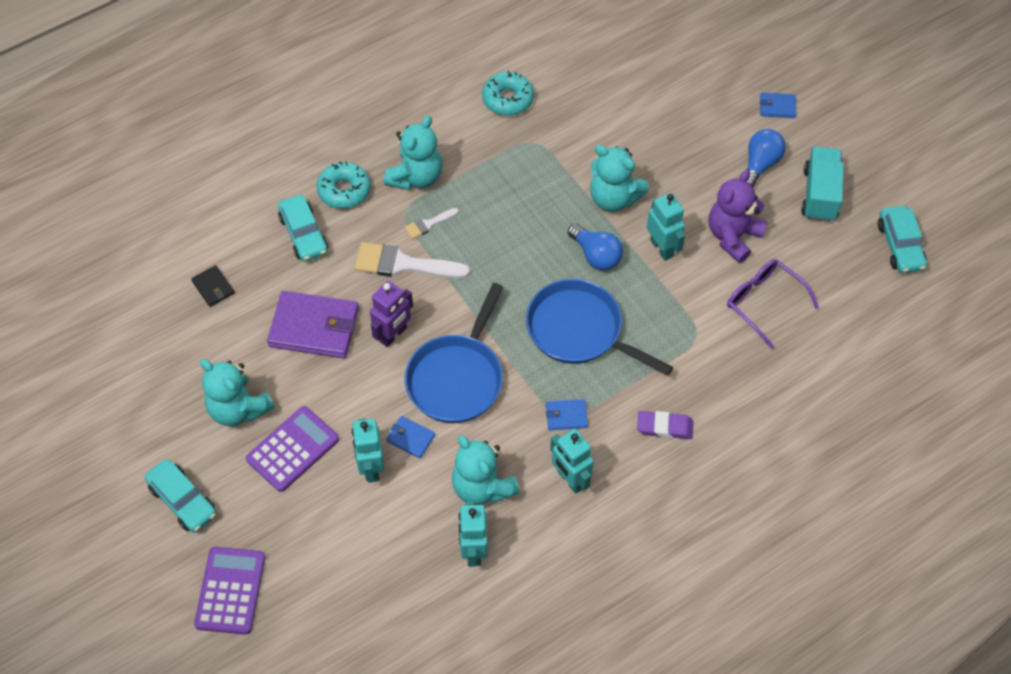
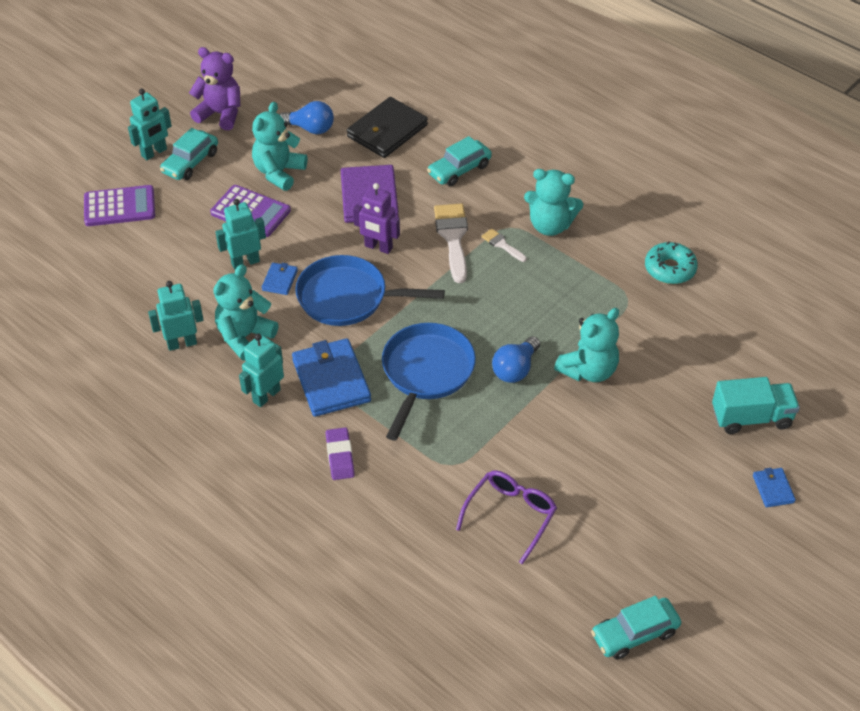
camera: 75 degrees right, 10 degrees down
black wallet [191,265,235,307] -> black wallet [347,97,428,158], size x2.08
turquoise donut [317,162,371,209] -> none
blue wallet [546,399,588,430] -> blue wallet [292,338,371,417], size x2.08
turquoise teddy bear [590,145,649,212] -> turquoise teddy bear turned 150 degrees counterclockwise [554,308,619,382]
turquoise robot [647,193,685,261] -> turquoise robot moved to [128,88,172,160]
purple teddy bear [709,170,768,263] -> purple teddy bear moved to [189,47,240,130]
blue light bulb [747,129,786,188] -> blue light bulb moved to [279,101,334,134]
turquoise truck [801,147,844,222] -> turquoise truck moved to [712,377,800,434]

